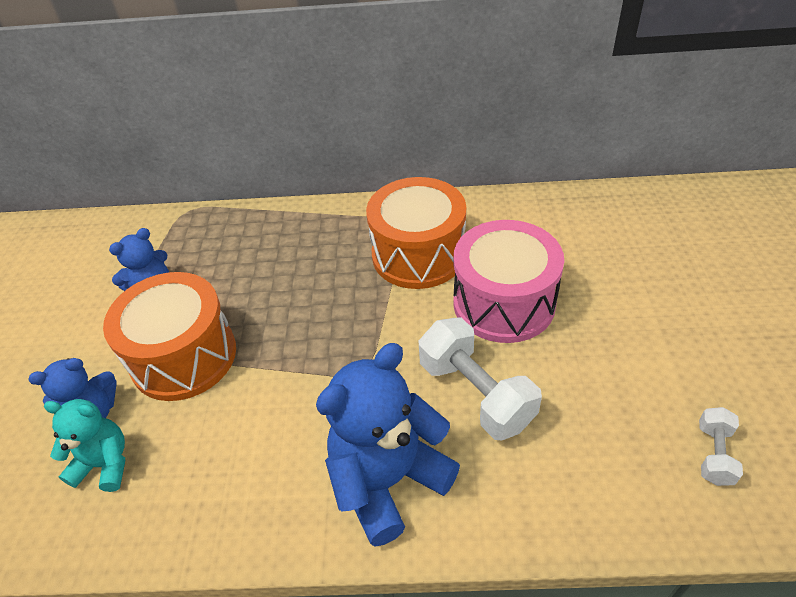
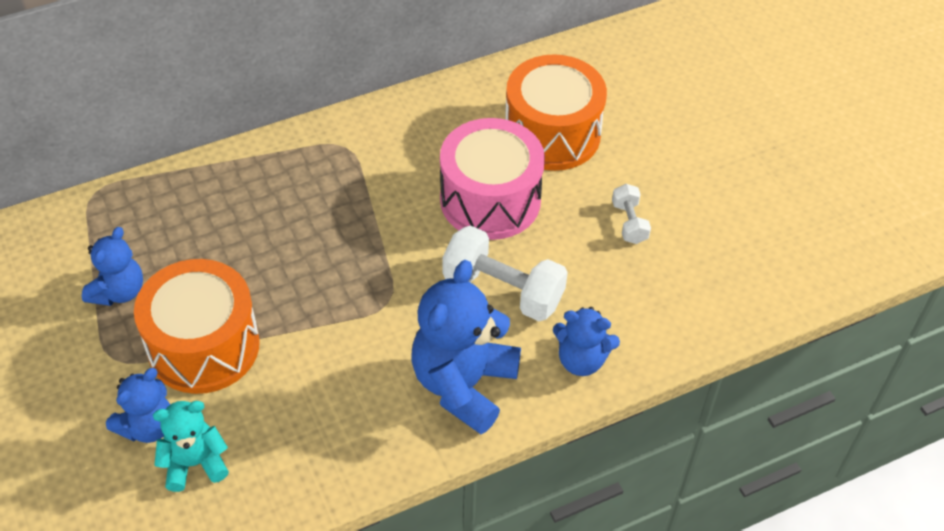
camera: 30 degrees left, 5 degrees up
orange drum [366,177,466,289] -> orange drum moved to [505,54,607,171]
white dumbbell [699,407,743,486] -> white dumbbell moved to [612,184,651,244]
none -> blue teddy bear [553,307,620,376]

